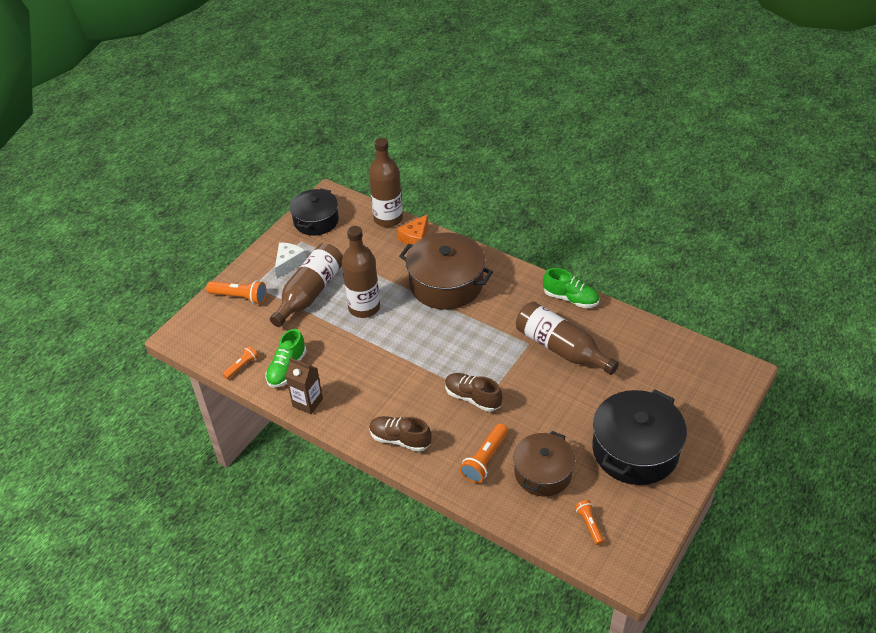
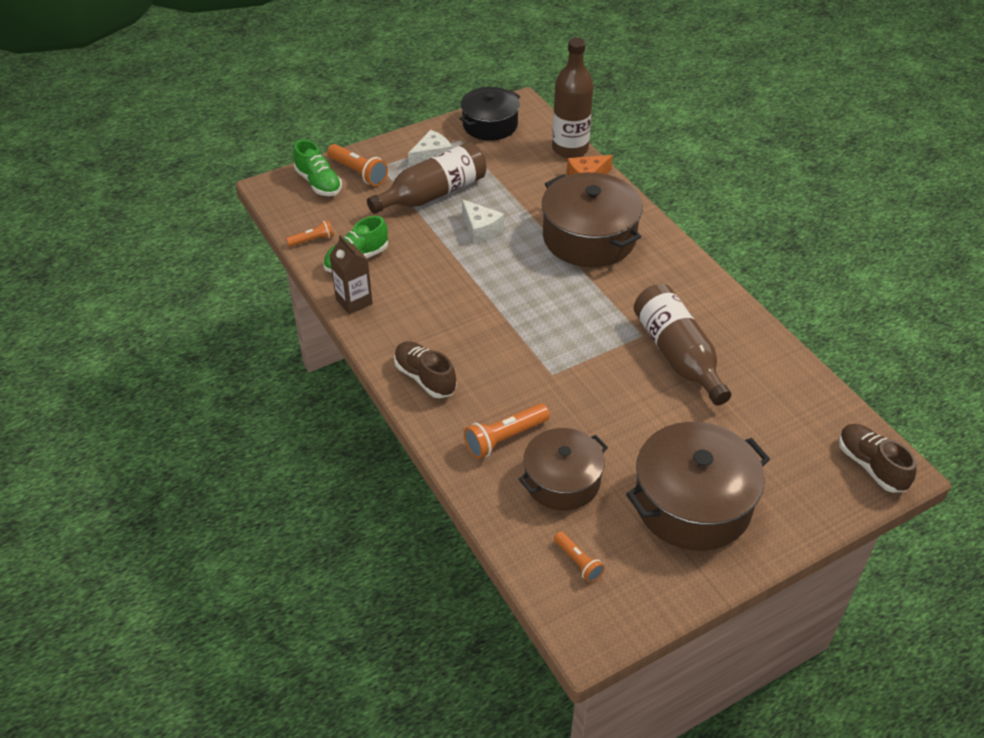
camera: 25 degrees right, 0 degrees up
brown bottle [342,226,380,318] -> white cheese [462,199,504,244]
brown shoe [445,373,502,412] -> brown shoe moved to [839,424,917,493]
green shoe [543,268,599,308] -> green shoe moved to [293,140,342,196]
orange flashlight [575,500,604,545] -> orange flashlight turned 135 degrees clockwise [554,531,605,582]
black pot [592,389,687,485] -> brown pot [626,422,770,551]

